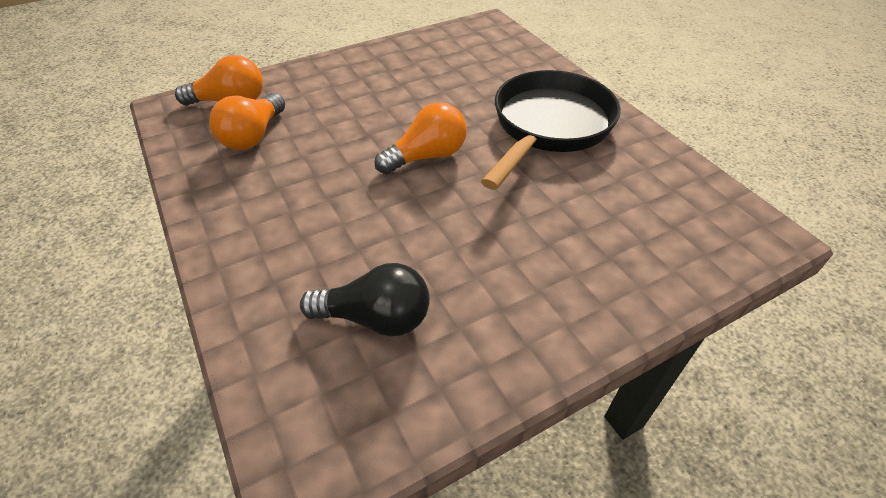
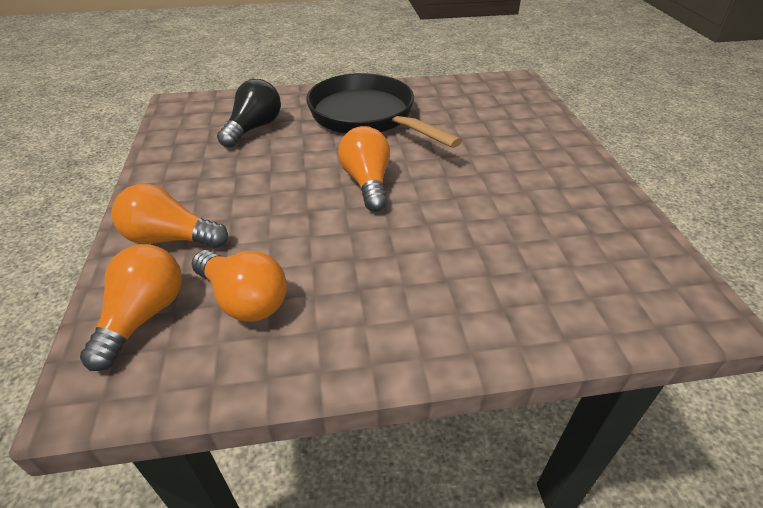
camera: 70 degrees left, 5 degrees down
black light bulb [300,263,430,336] -> black light bulb moved to [217,79,281,148]
none -> orange light bulb [111,184,228,248]

